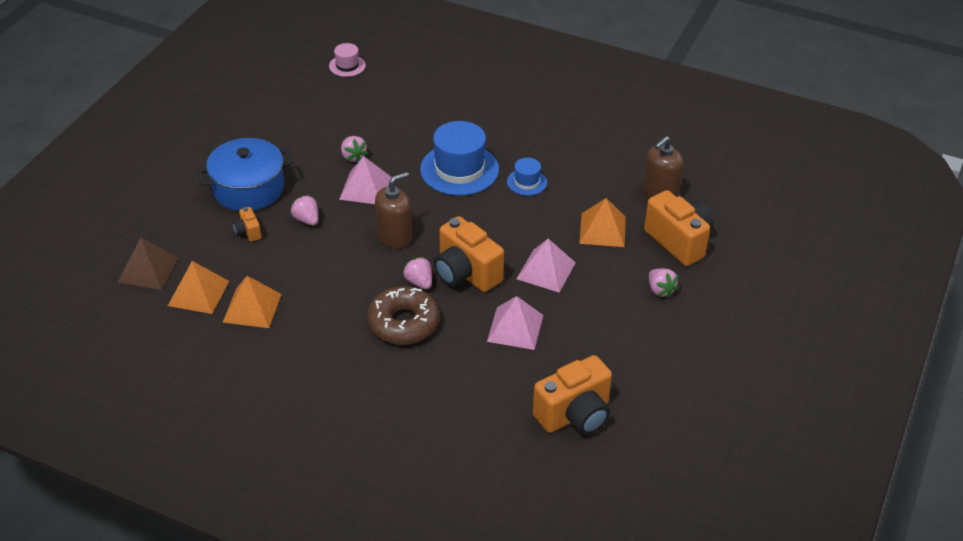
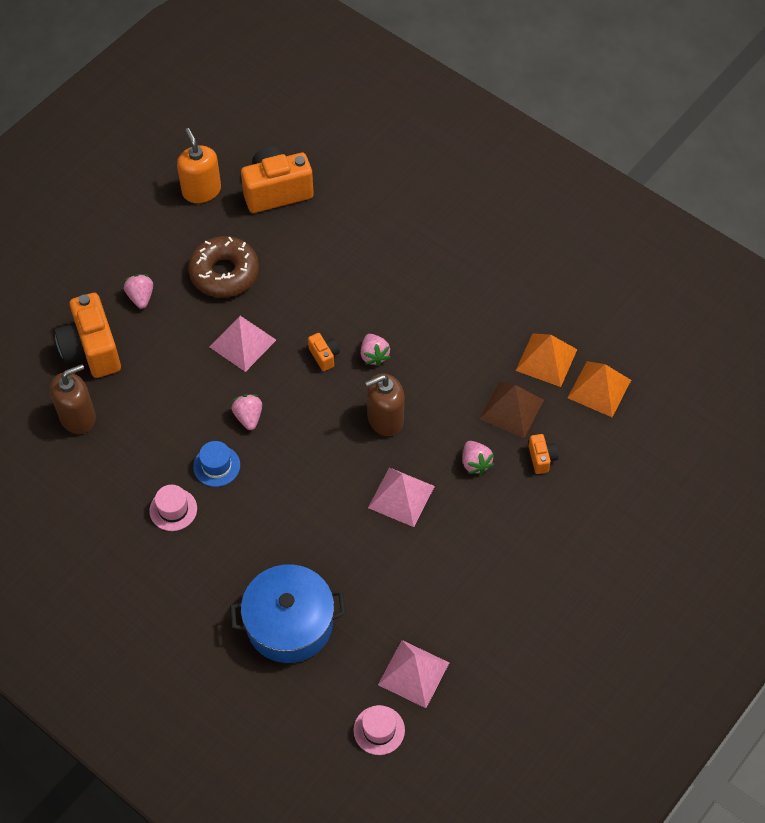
camera: 165 degrees left, 15 degrees up
brown pyramid [117,238,178,290] -> brown pyramid moved to [480,382,544,438]
blue pot [197,138,293,211] -> blue pot moved to [230,564,346,663]
pink strawberry [341,136,368,163] -> pink strawberry moved to [232,394,262,430]
brown donut [367,286,439,344] -> brown donut moved to [188,236,259,298]
blue hat [420,121,499,196] -> none
orange camera [434,216,504,292] -> orange camera [308,333,340,371], size x0.46
pink pyramid [487,296,543,350] -> pink pyramid moved to [378,640,449,708]
orange pyramid [579,198,626,247] -> none
none -> pink hat [149,485,197,531]
none -> orange soap dispenser [177,128,221,203]

